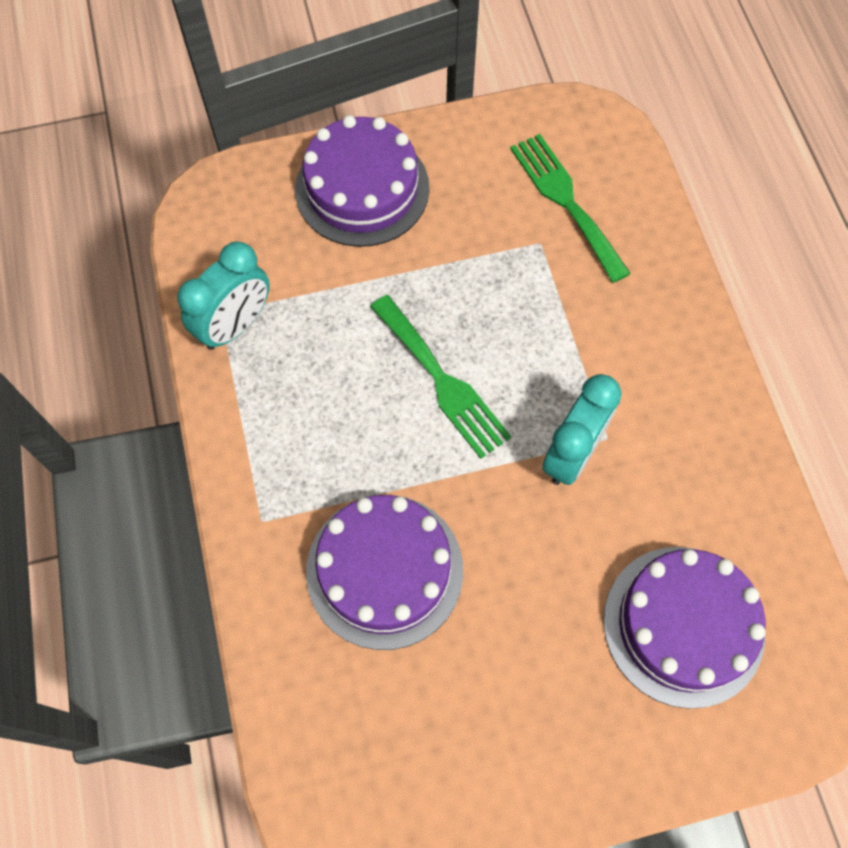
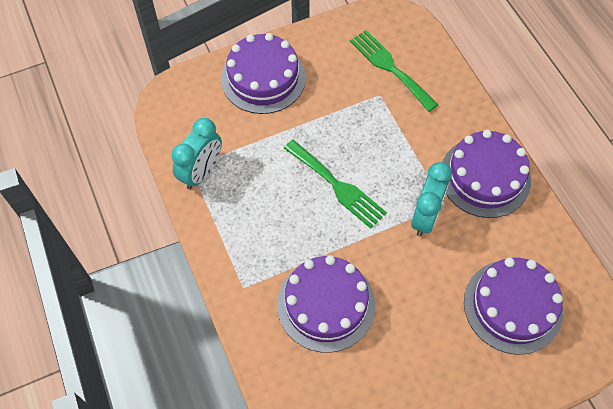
camera: 10 degrees left, 5 degrees down
none -> purple cake [442,130,531,218]

